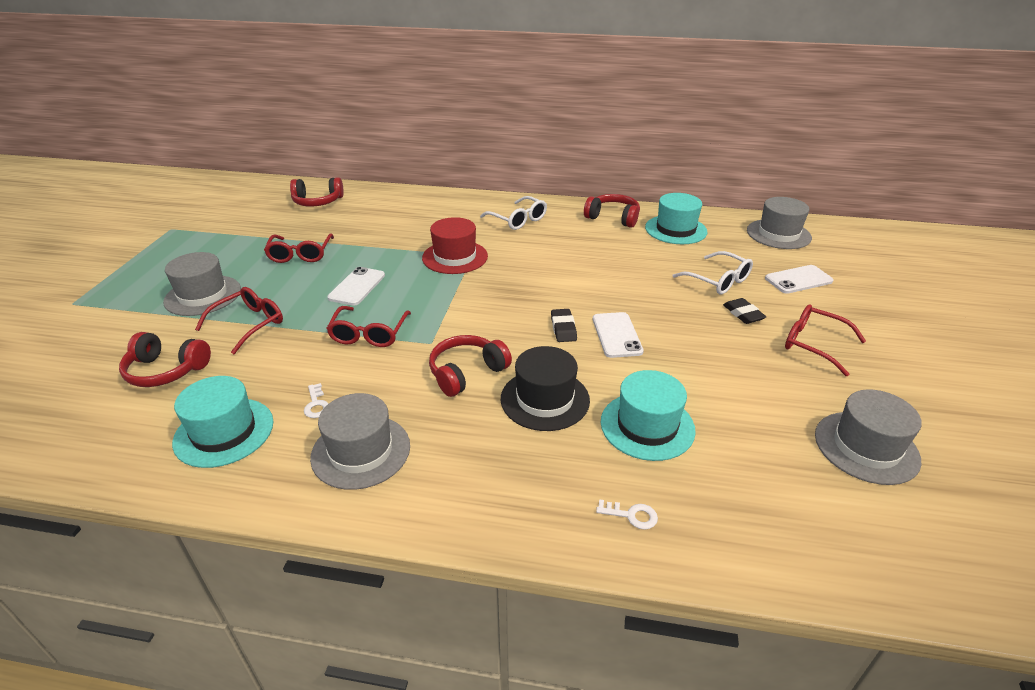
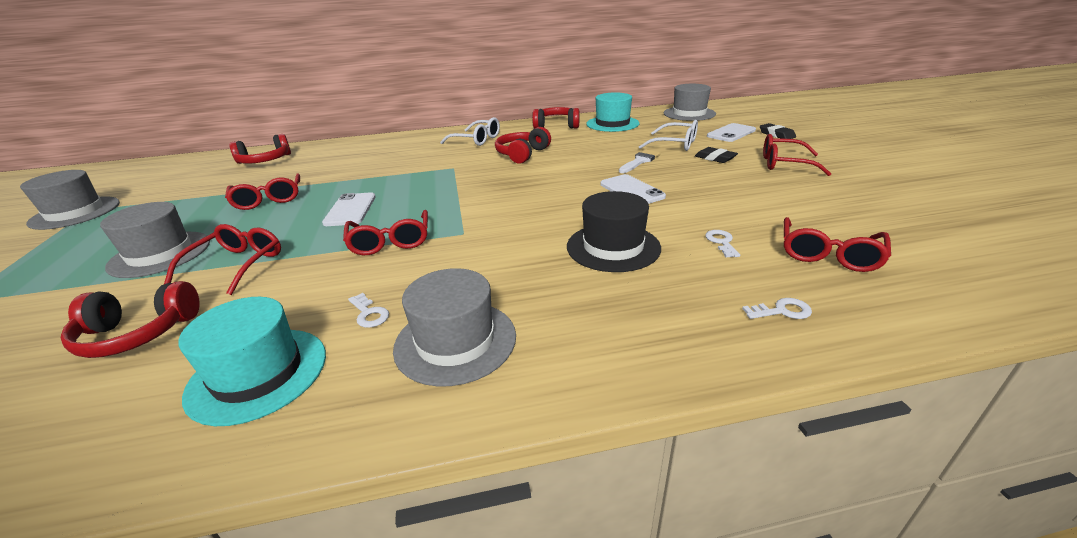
camera: 20 degrees left, 5 degrees down
red hat [422,217,488,274] -> none
red headphones [429,335,512,397] -> red headphones moved to [495,127,551,164]
black eraser [551,309,577,342] -> black eraser moved to [760,123,796,139]
turquoise hat [601,370,696,461] -> white key [705,230,740,258]
grey hat [815,389,922,485] -> grey hat moved to [20,170,120,230]
none -> white brush [619,150,661,173]
none -> red glasses [784,217,891,272]

